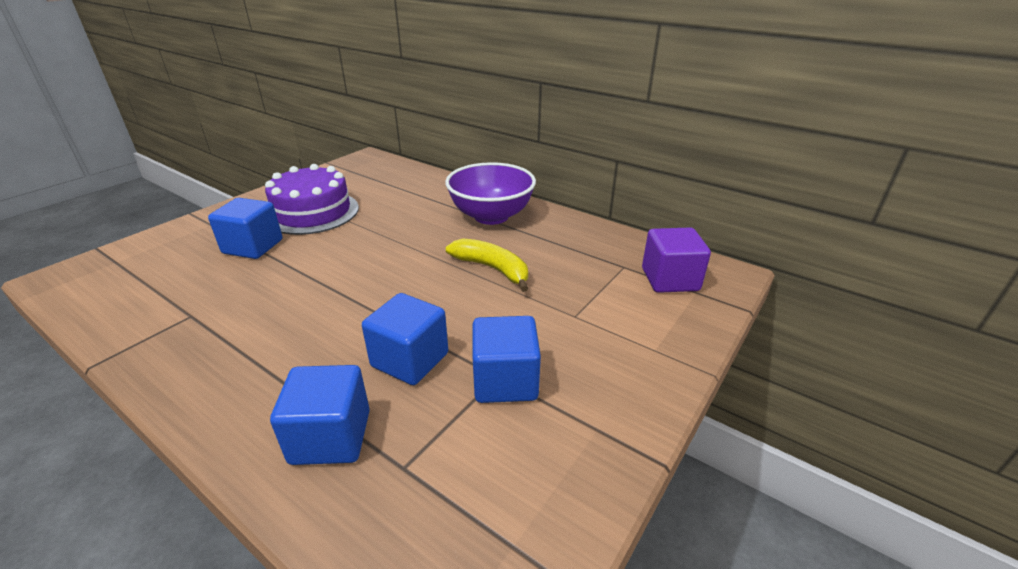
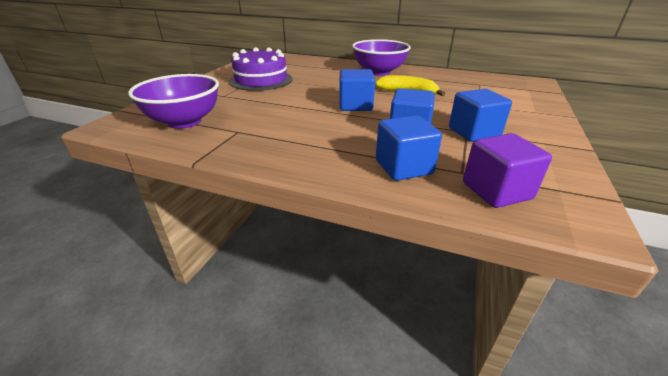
camera: 15 degrees left, 0 degrees up
blue cube [208,198,282,259] -> blue cube moved to [339,69,375,111]
purple cube [642,227,711,293] -> purple cube moved to [463,133,552,208]
none -> purple bowl [128,74,219,129]

